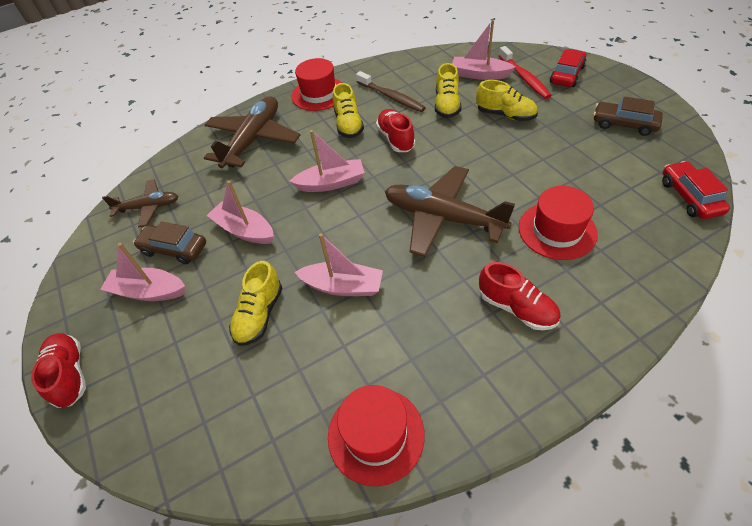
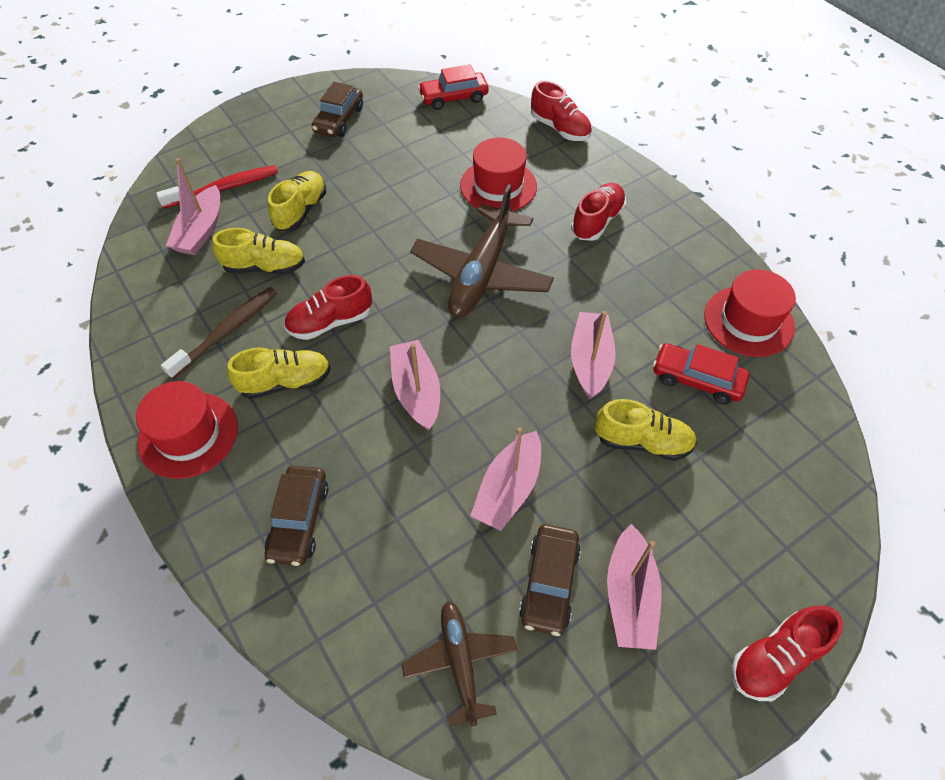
camera: 100 degrees left, 5 degrees up
brown plane [204,96,300,168] -> brown car [265,466,329,566]
red car [550,49,586,87] -> red car moved to [653,343,749,404]
none -> red shoe [531,81,592,141]

